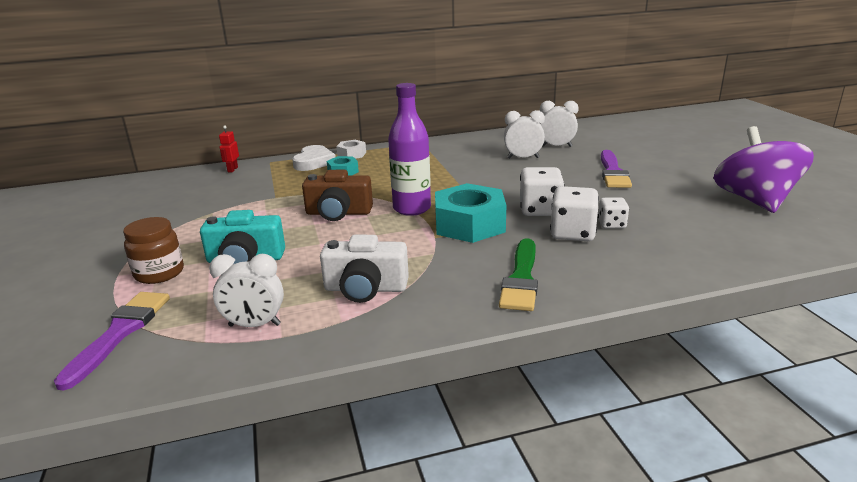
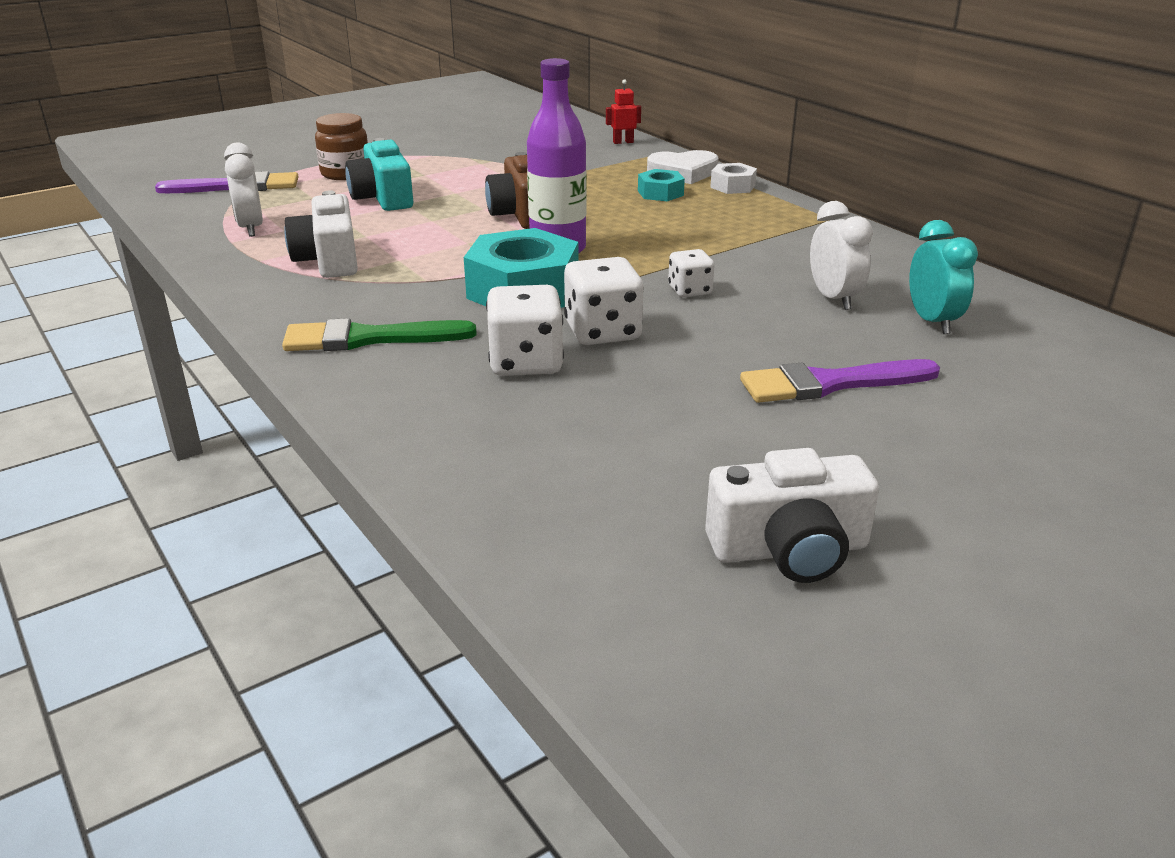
camera: 70 degrees right, 5 degrees up
white clock [539,101,579,147] -> turquoise clock [909,220,978,334]
white dice [598,197,629,229] -> white dice moved to [668,249,714,297]
purple spinning top [714,126,814,213] -> white camera [705,448,879,583]

